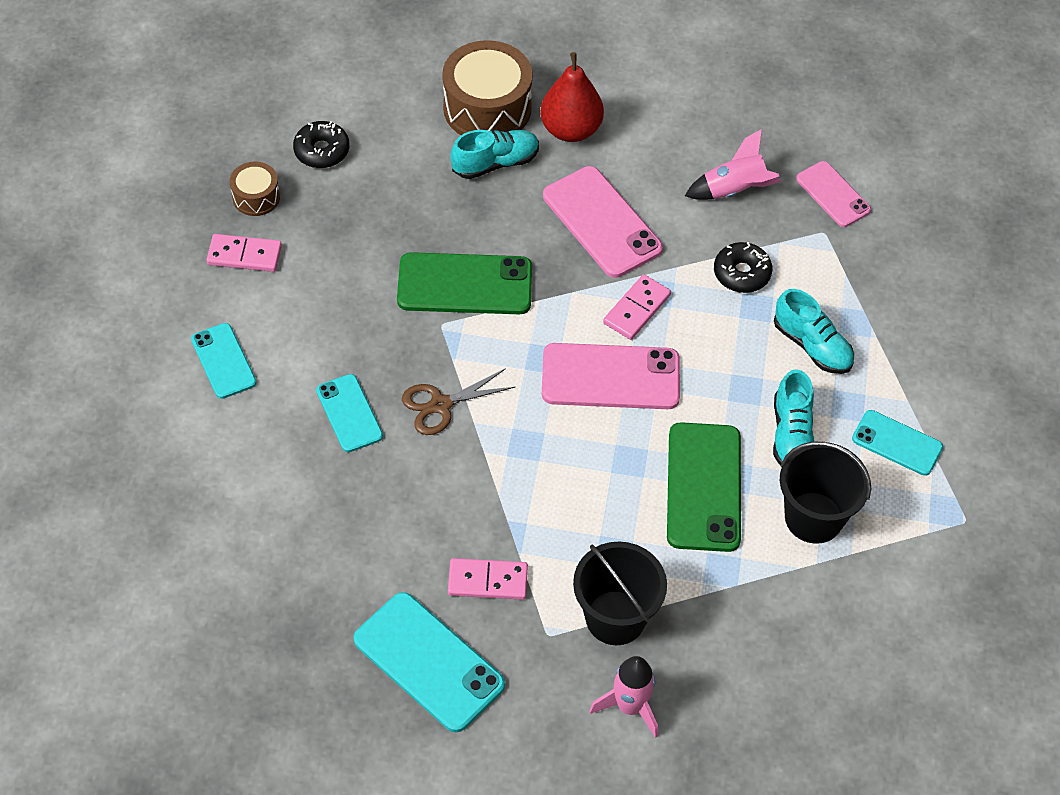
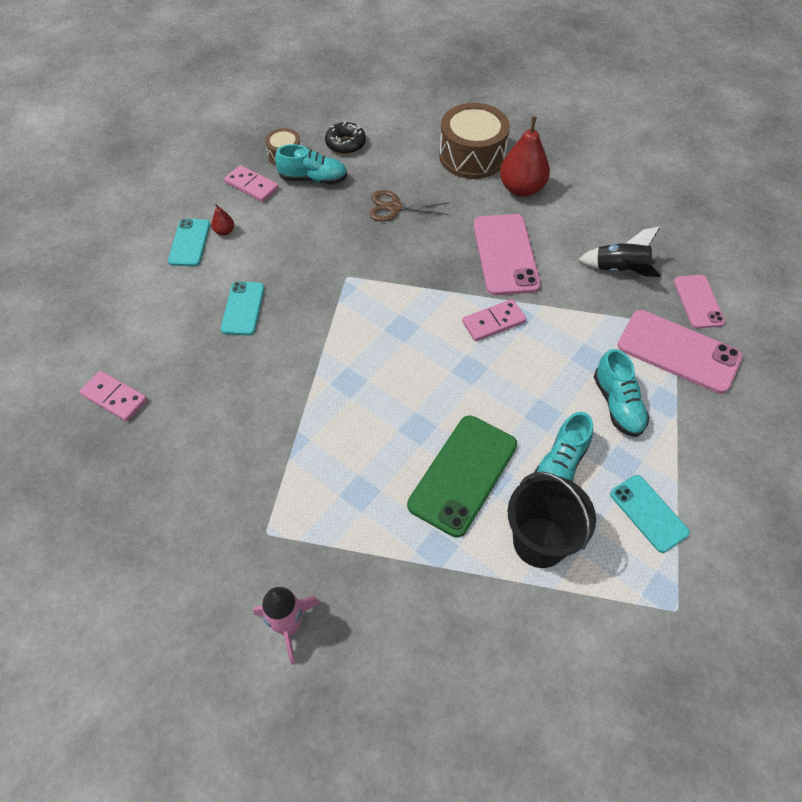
camera: 30 degrees right, 0 degrees up
turquoise phone [354,592,505,732] -> none
green phone [397,252,532,314] -> none
brown scissors [402,368,515,435] -> brown scissors moved to [369,190,449,222]
pink domino [448,558,528,600] -> pink domino moved to [79,371,147,422]
turquoise shoe [450,130,539,179] -> turquoise shoe moved to [275,144,347,184]
pink phone [542,343,680,409] -> pink phone moved to [618,310,742,394]
black bucket [573,542,667,645] -> none
pink rocket [685,129,782,200] -> black rocket [578,226,661,277]
black donut [714,242,772,293] -> none
none -> red pear [211,204,234,236]

